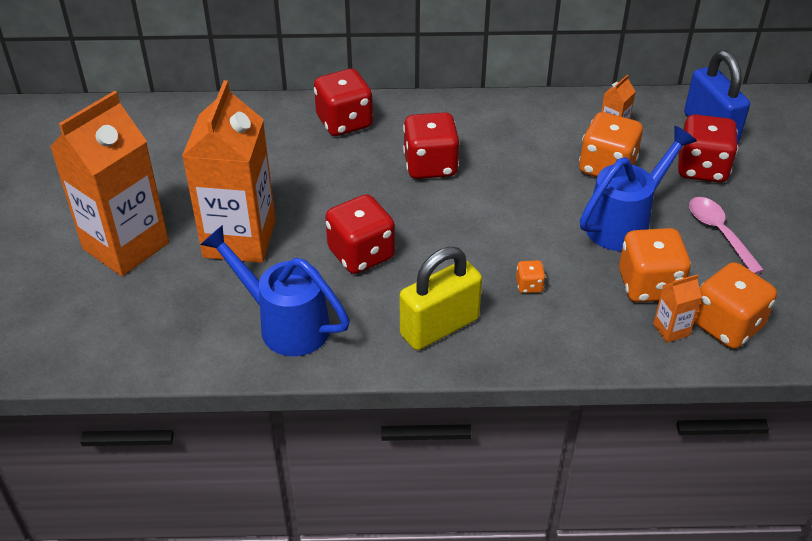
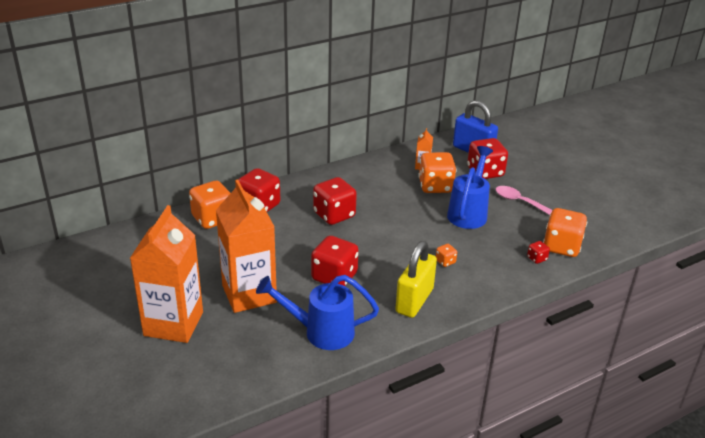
camera: 30 degrees left, 10 degrees down
orange dice [619,228,691,302] -> orange dice moved to [189,181,230,229]
orange carton [653,274,702,343] -> red dice [527,241,550,264]

